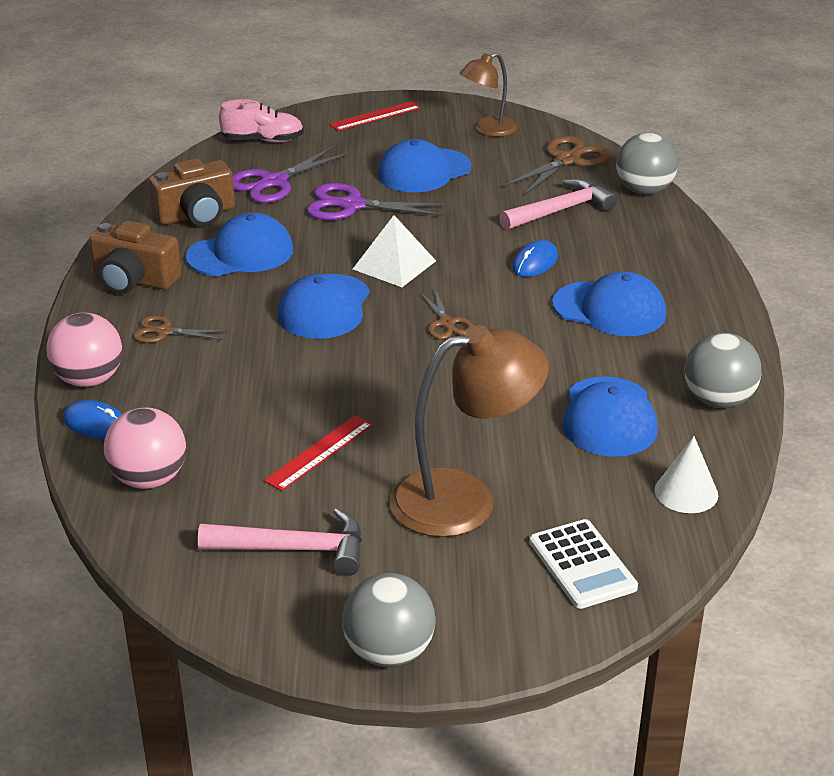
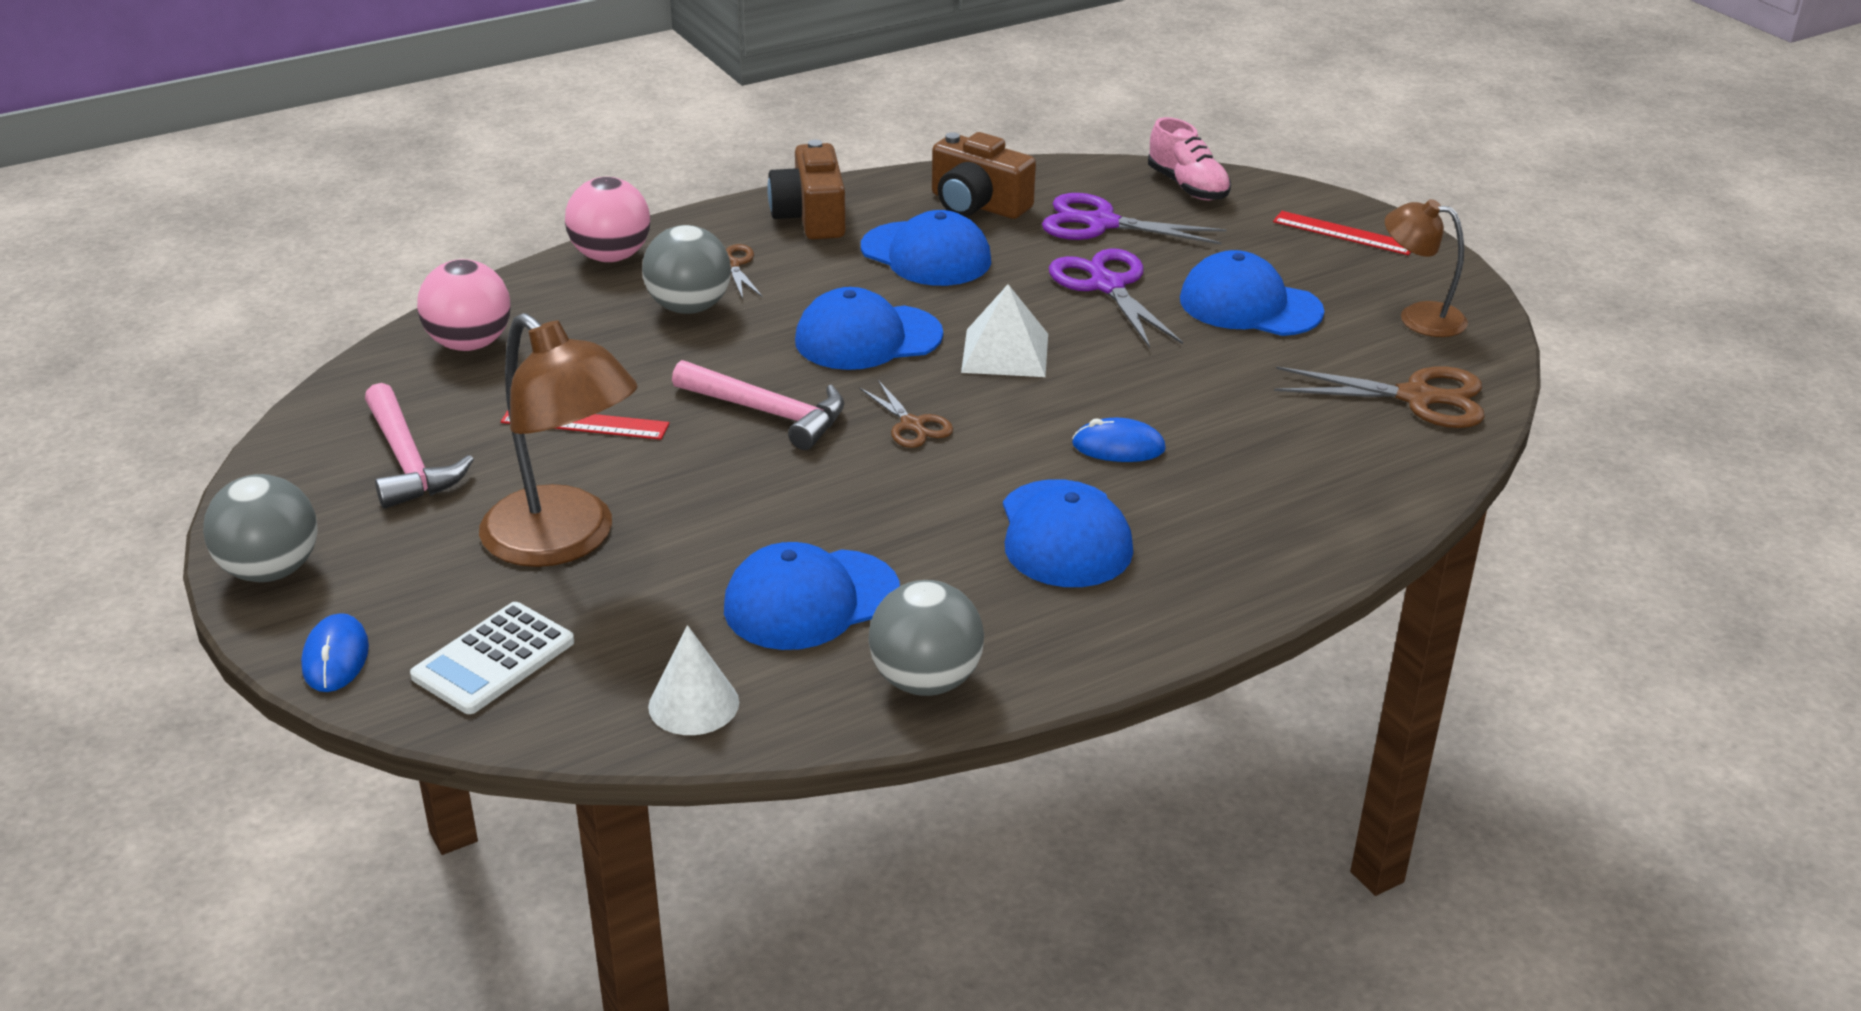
camera: 60 degrees right, 0 degrees up
blue mouse [63,400,122,439] -> blue mouse moved to [301,613,369,692]
brown scissors [420,289,474,339] -> brown scissors turned 75 degrees counterclockwise [859,380,953,448]
pink hammer [499,178,617,230] -> pink hammer moved to [672,360,844,450]
grey ball [616,133,678,195] -> grey ball moved to [642,225,731,314]

